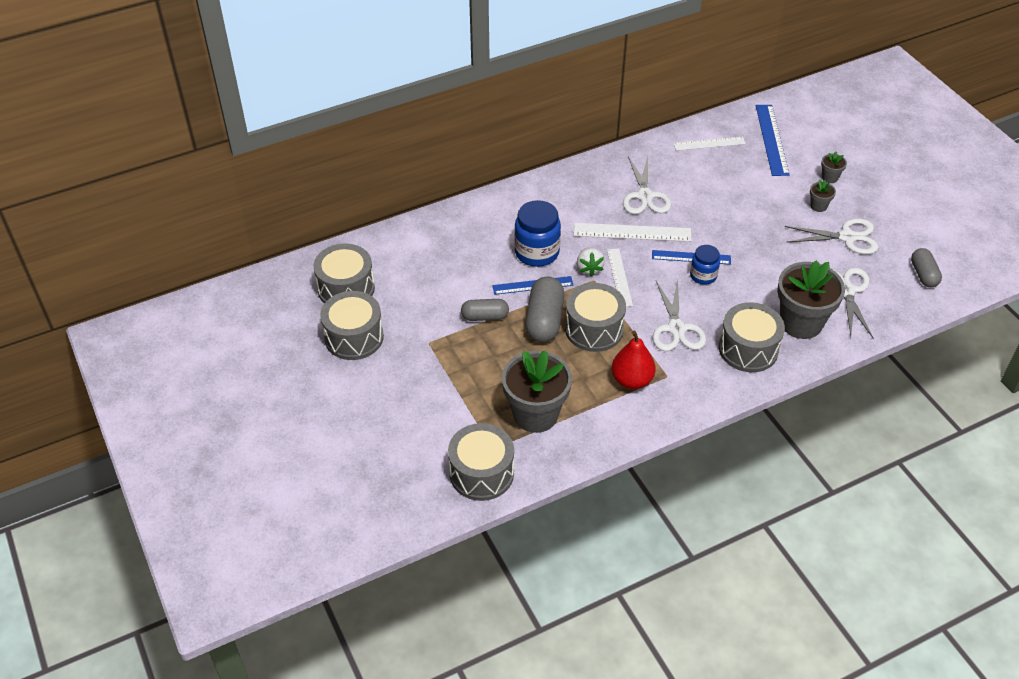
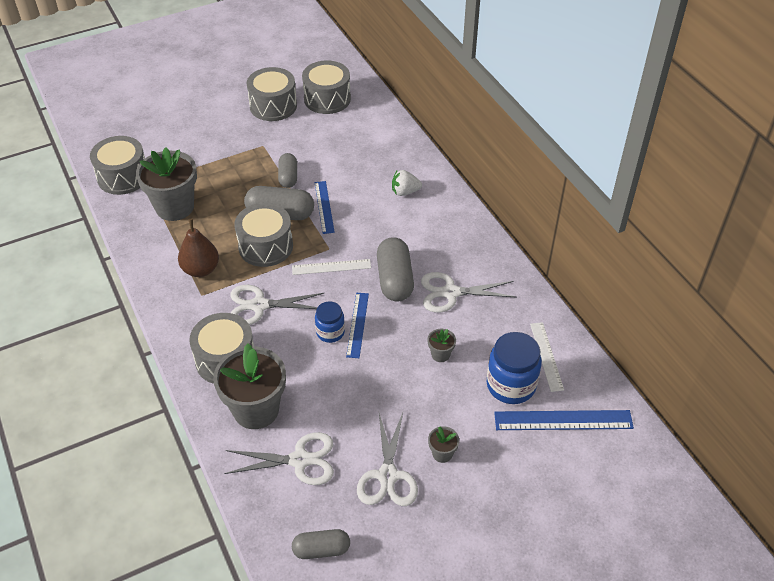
camera: 90 degrees right, 0 degrees up
blue jar [514,200,561,267] -> blue jar moved to [487,332,542,404]
white ruler [574,223,692,242] -> grey capsule [377,237,414,302]
white strawberry [577,247,605,277] -> white strawberry moved to [392,170,422,196]
red pear [612,331,656,389] -> brown pear [178,219,219,277]
grey flower pot [821,152,847,183] -> grey flower pot moved to [428,329,456,362]

